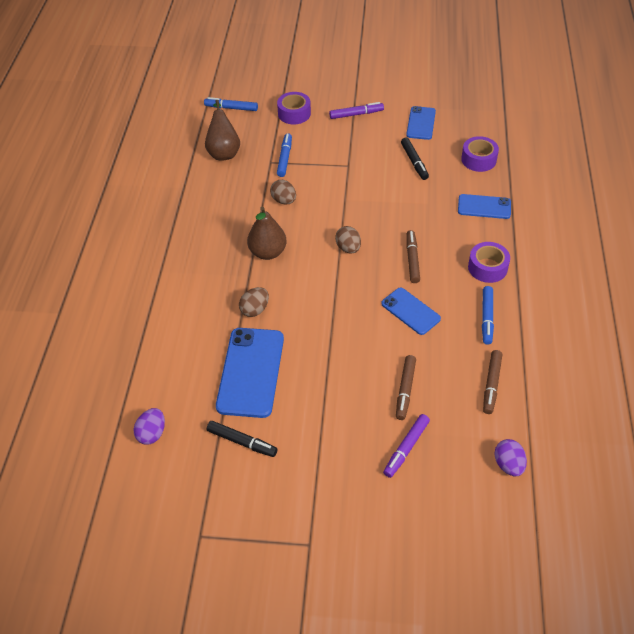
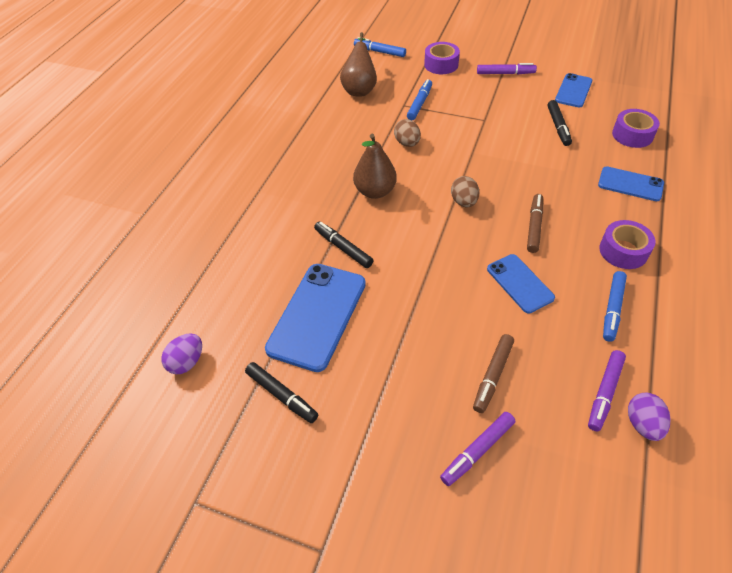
camera: 15 degrees right, 0 degrees up
brown egg [239,287,269,317] -> black marker [314,221,374,268]
brown marker [483,350,502,414] -> purple marker [588,350,626,431]
purple egg [494,439,527,477] -> purple egg moved to [628,393,671,441]

